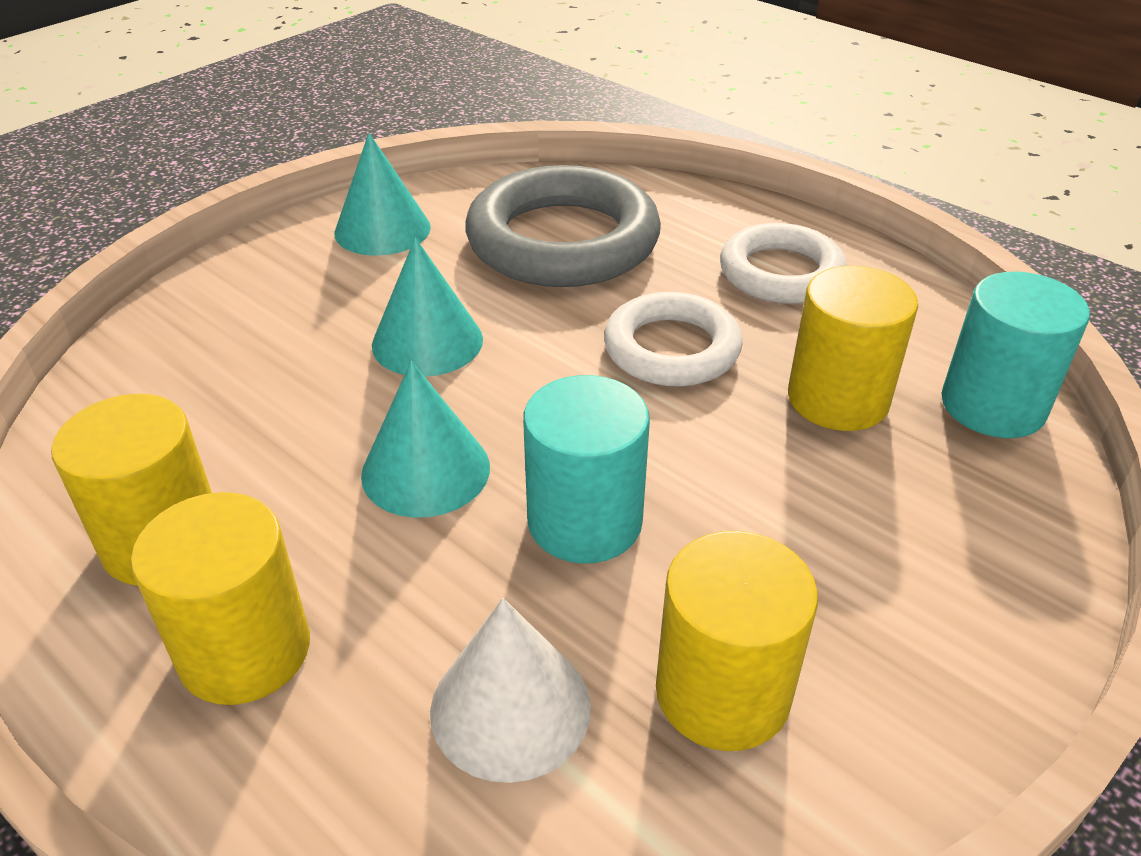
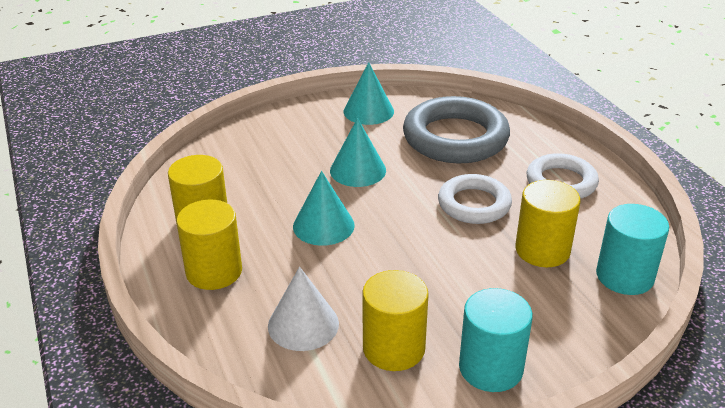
camera: 25 degrees right, 5 degrees down
turquoise cylinder [523,375,650,563] -> turquoise cylinder moved to [459,288,533,392]

